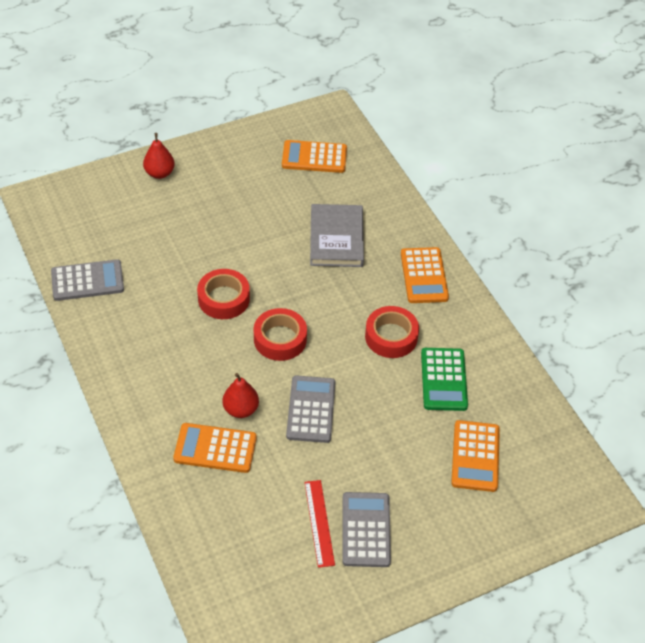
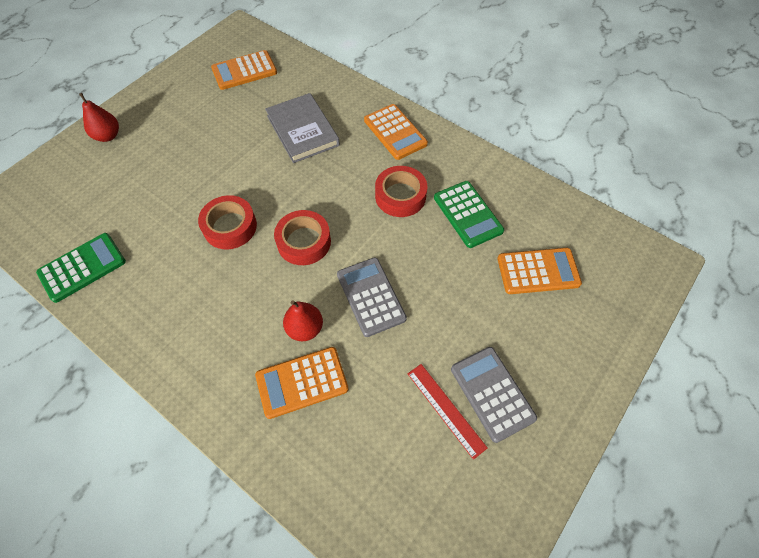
camera: 25 degrees left, 10 degrees up
grey calculator [51,259,124,301] -> green calculator [36,233,126,303]
orange calculator [451,420,500,492] -> orange calculator turned 75 degrees counterclockwise [497,248,582,294]

